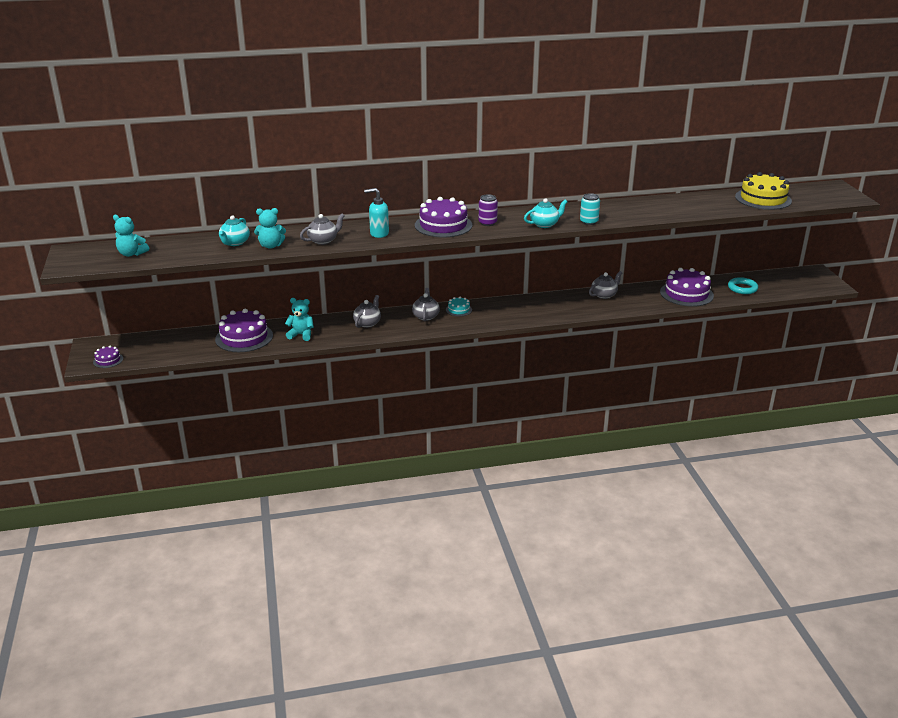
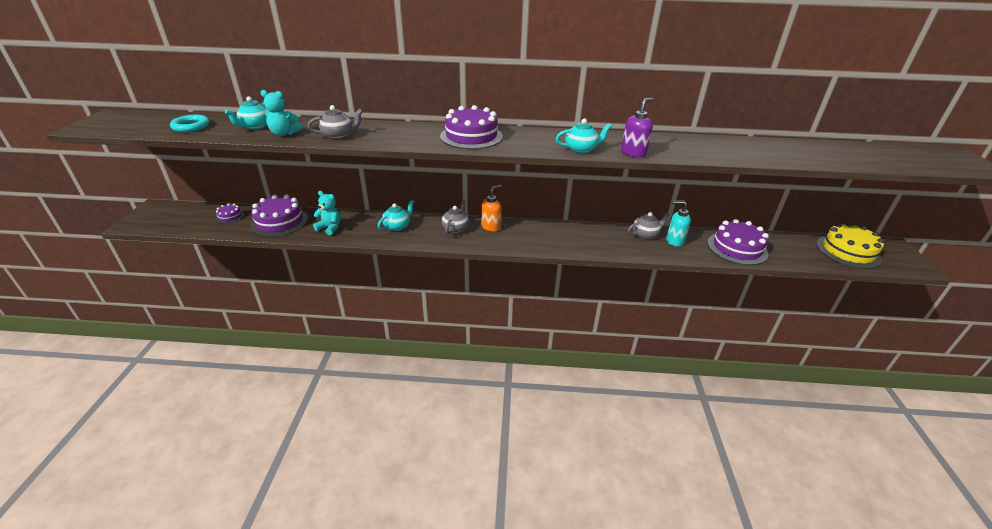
camera: 15 degrees right, 5 degrees up
purple cake [93,346,123,368] -> purple cake moved to [216,203,244,224]
turquoise teddy bear [113,215,149,257] -> none
grey teapot [353,295,381,328] -> turquoise teapot [378,200,414,231]
turquoise soap dispenser [364,188,389,238] -> turquoise soap dispenser moved to [666,200,691,247]
turquoise cake [446,297,472,317] -> orange soap dispenser [481,185,502,232]
purple can [479,194,498,226] -> none
turquoise can [580,193,600,225] -> purple soap dispenser [621,98,653,158]
turquoise ring [728,277,758,294] -> turquoise ring moved to [170,115,210,132]
yellow cake [735,172,792,210] -> yellow cake moved to [816,222,885,269]

